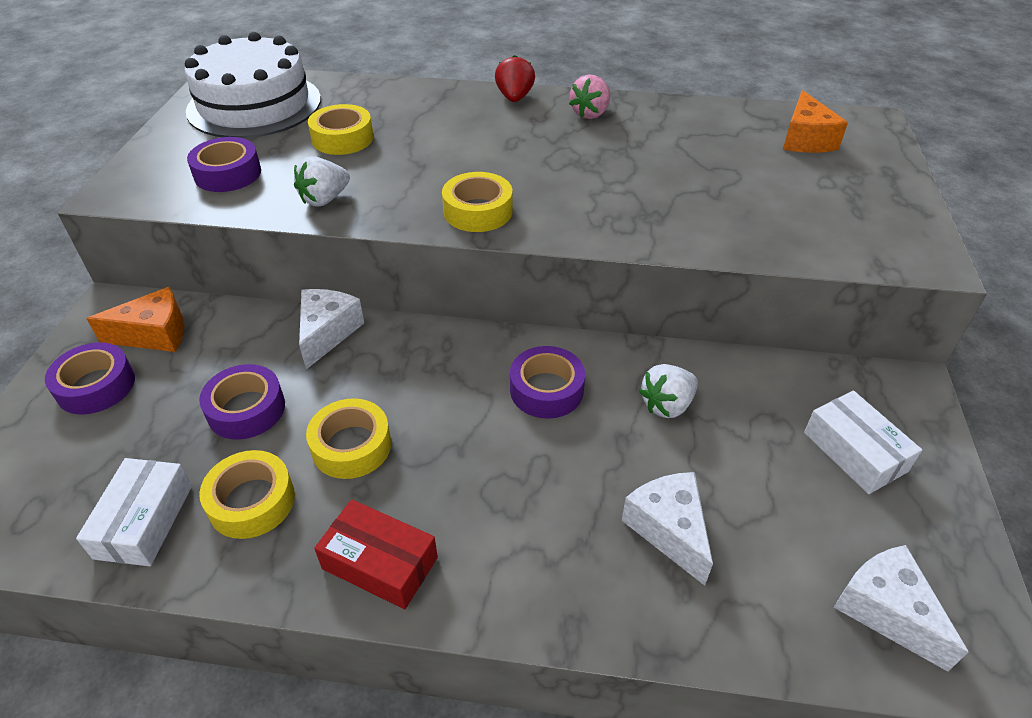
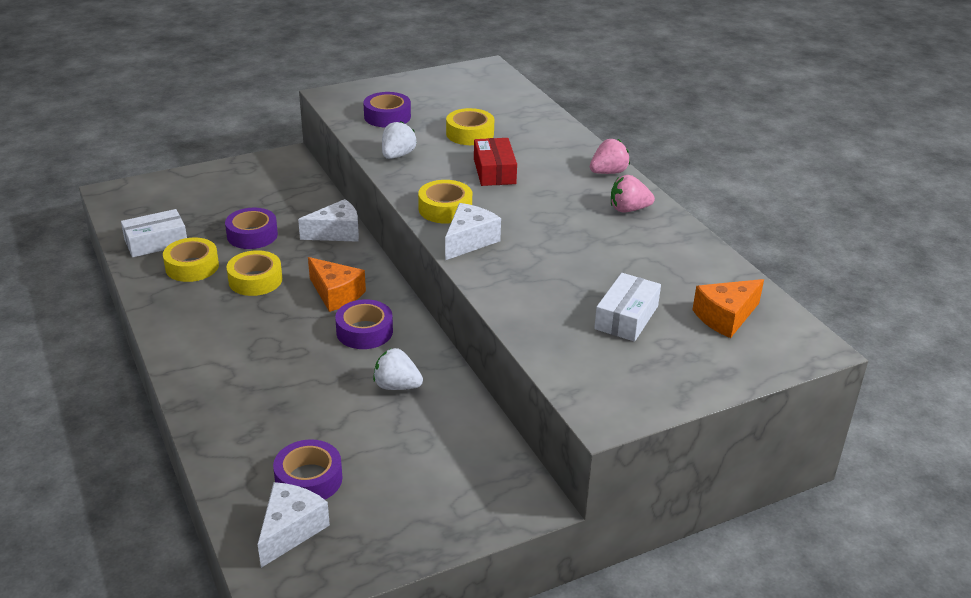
camera: 55 degrees right, 10 degrees down
purple tape [45,342,135,414] -> purple tape moved to [273,440,342,500]
orange cheese [86,287,184,352] -> orange cheese moved to [308,257,366,312]
white cake [185,32,321,138] -> none
white strawberry [294,156,350,207] -> white strawberry turned 105 degrees clockwise [382,121,417,159]
red box [314,499,438,609] -> red box moved to [474,138,517,186]
red strawberry [495,55,535,102] -> pink strawberry [590,139,630,174]
white cheese [622,472,713,586] -> white cheese moved to [445,203,501,260]
white box [804,391,922,494] -> white box moved to [594,273,661,342]

